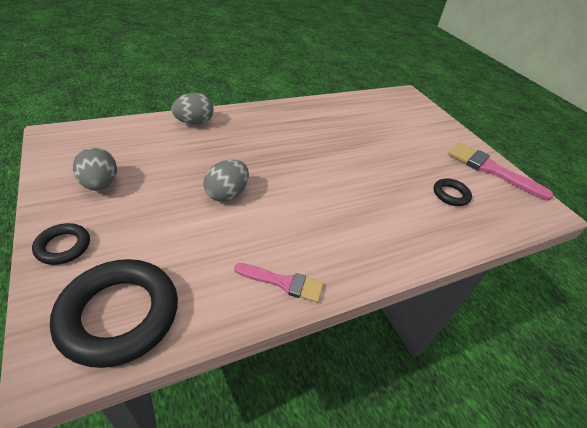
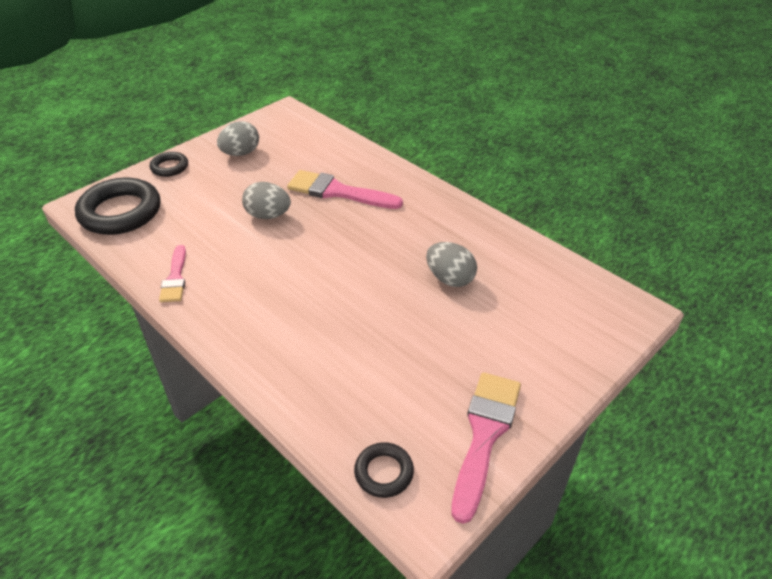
camera: 75 degrees right, 0 degrees up
grey egg [171,93,214,125] -> grey egg moved to [426,242,477,287]
black ring [434,178,472,206] -> black ring moved to [354,442,414,498]
none -> pink brush [287,170,403,209]

